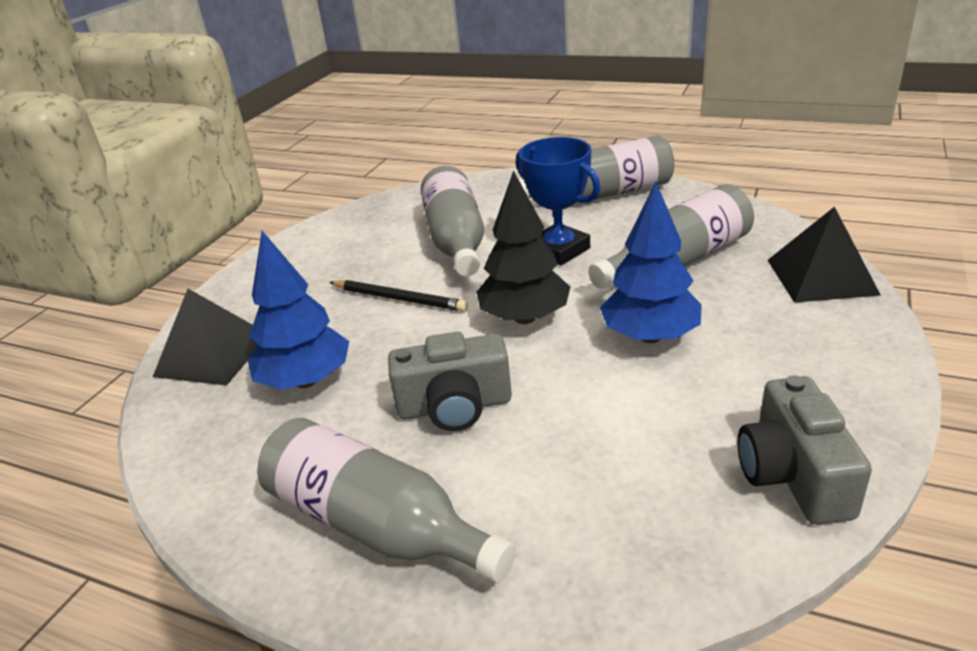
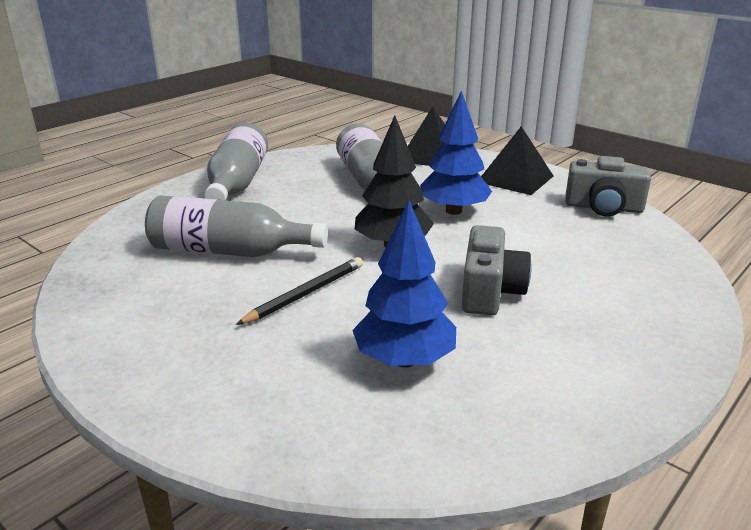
camera: 75 degrees left, 5 degrees down
black pyramid [153,289,258,386] -> black pyramid moved to [481,126,553,195]
grey bottle [257,418,516,583] -> none
blue trophy [516,137,600,265] -> none

